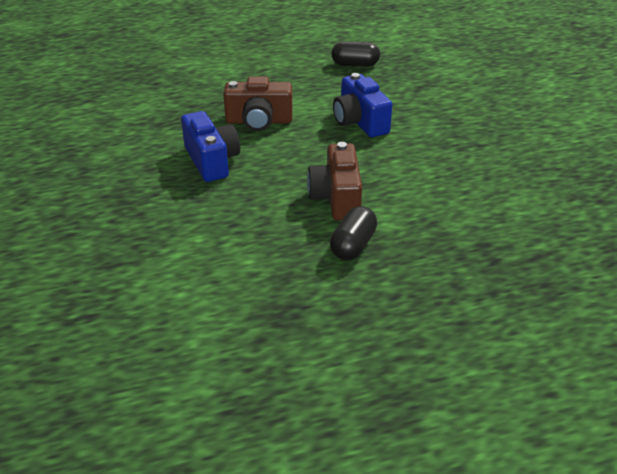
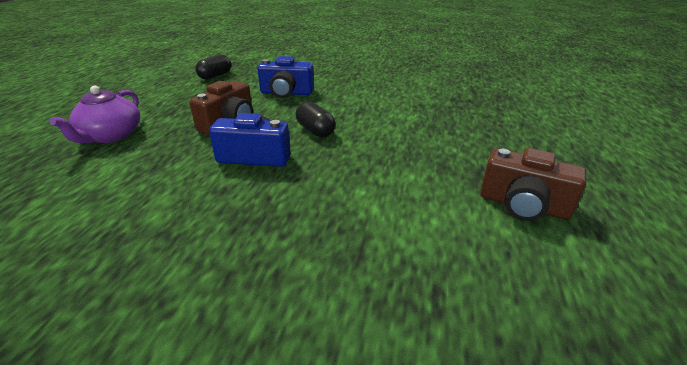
camera: 60 degrees left, 5 degrees down
brown camera [307,142,362,220] -> brown camera moved to [480,148,586,221]
black capsule [330,206,377,261] -> black capsule moved to [296,102,336,137]
none -> purple teapot [50,86,140,143]

